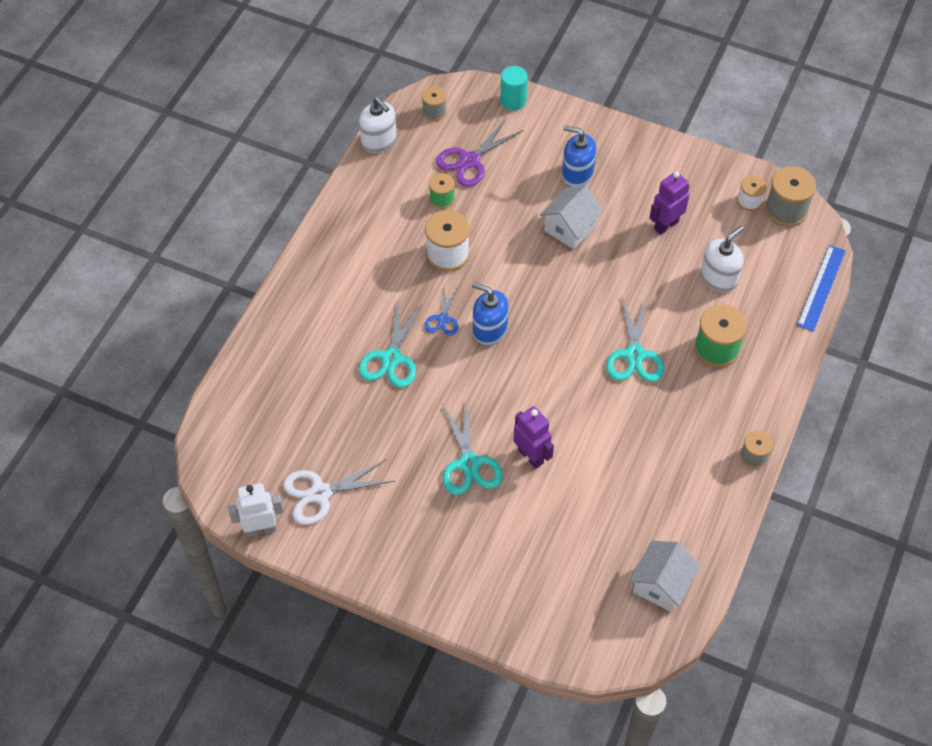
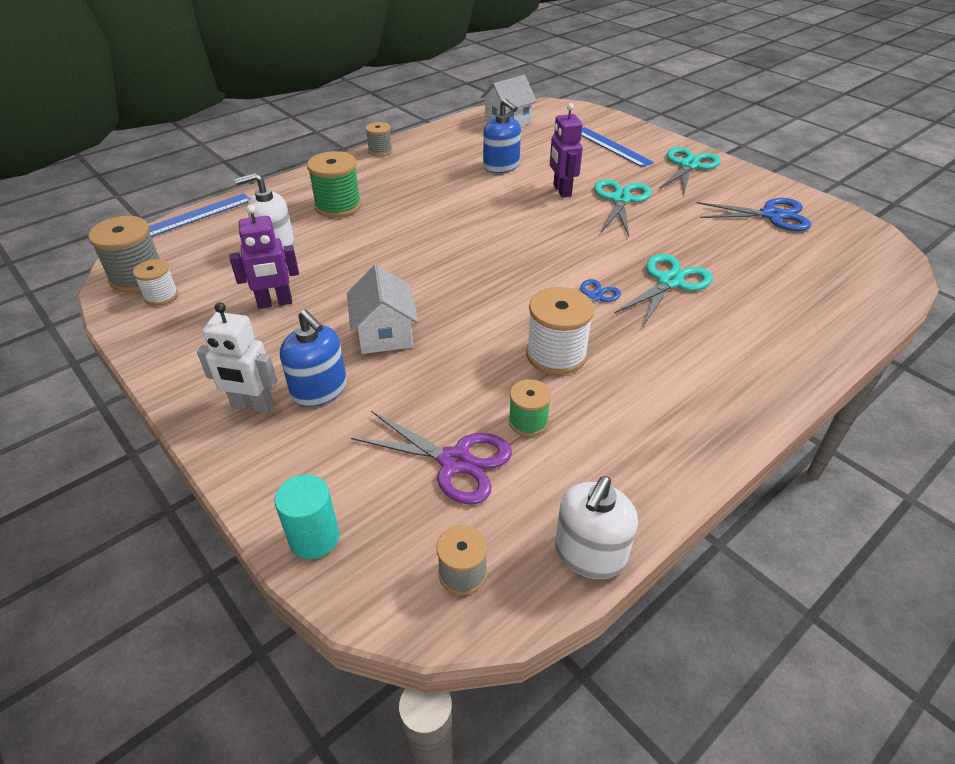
camera: 155 degrees left, 15 degrees down
white robot [228,483,283,537] -> white robot moved to [197,302,277,413]
white scissors [283,459,395,525] -> blue scissors [697,198,811,231]
white soap dispenser [359,97,397,153] -> white soap dispenser turned 135 degrees counterclockwise [555,476,638,579]
purple scissors [436,118,523,187] -> purple scissors turned 45 degrees clockwise [351,411,512,505]
blue soap dispenser [472,282,509,346] -> blue soap dispenser moved to [483,99,521,173]
white house [540,186,604,249] -> white house turned 75 degrees counterclockwise [347,265,418,354]
turquoise scissors [606,296,664,382] -> turquoise scissors moved to [659,147,721,195]
none -> blue ruler [582,127,654,167]

